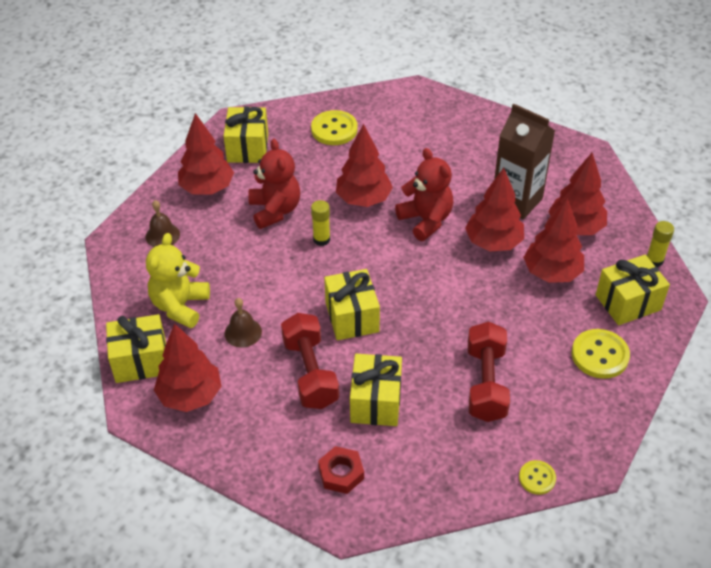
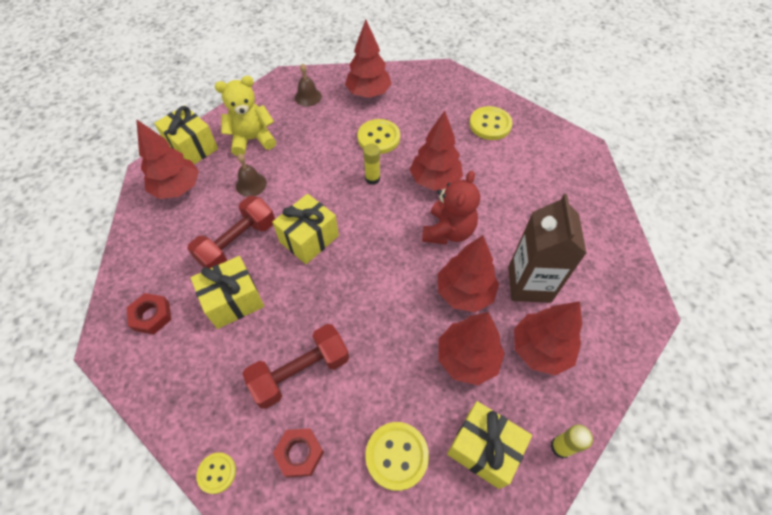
camera: 55 degrees right, 10 degrees up
yellow gift [224,107,268,163] -> none
red teddy bear [248,139,300,229] -> yellow button [357,119,400,154]
none -> red nut [273,428,324,478]

